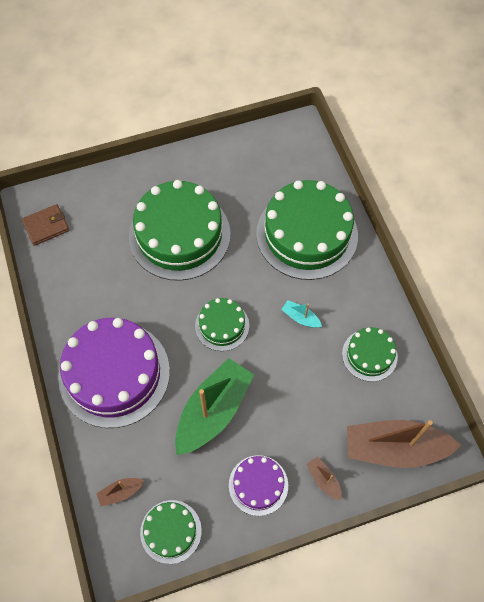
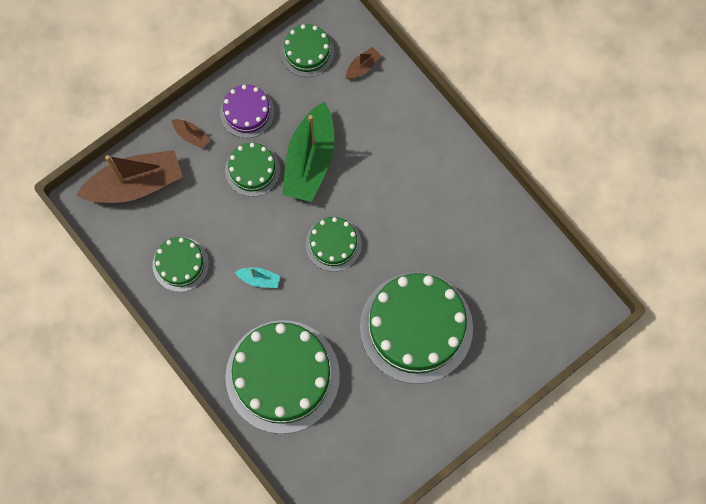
camera: 160 degrees right, 10 degrees up
brown wallet [22,204,69,246] -> none
purple cake [58,318,170,428] -> none
none -> green cake [225,143,280,197]

